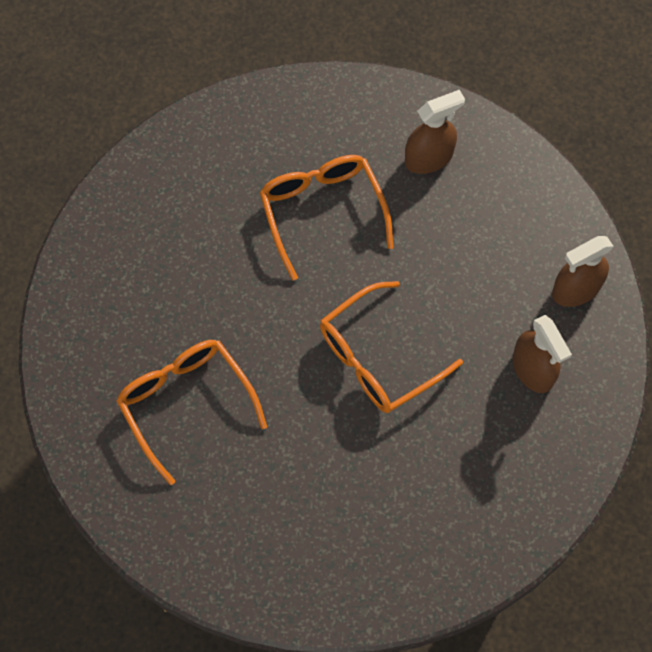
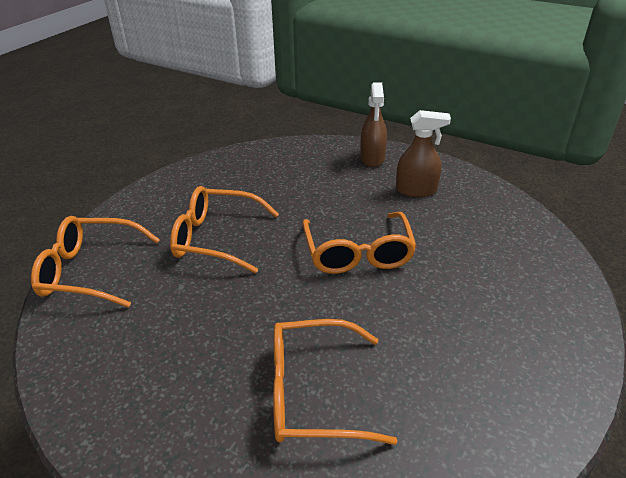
camera: 60 degrees left, 30 degrees down
brown spray bottle [405,90,465,174] -> none
none -> orange glasses [31,216,160,308]

